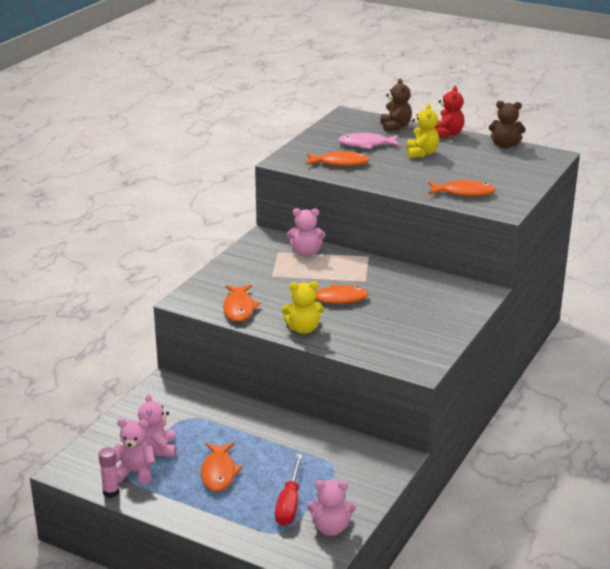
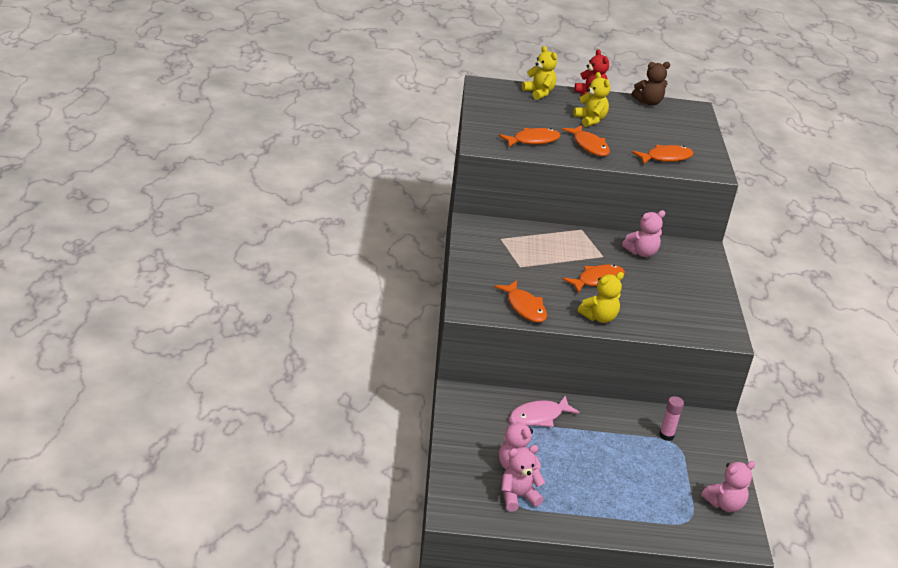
camera: 30 degrees left, 5 degrees up
pink glue stick [99,447,119,498] -> pink glue stick moved to [659,396,684,441]
orange fish [201,443,243,492] -> orange fish moved to [562,125,610,156]
red screwdriver [275,454,303,526] -> none
pink teddy bear [287,208,325,256] -> pink teddy bear moved to [622,210,665,257]
pink fish [338,133,400,149] -> pink fish moved to [510,395,580,427]
brown teddy bear [380,79,412,132] -> yellow teddy bear [522,46,557,100]

